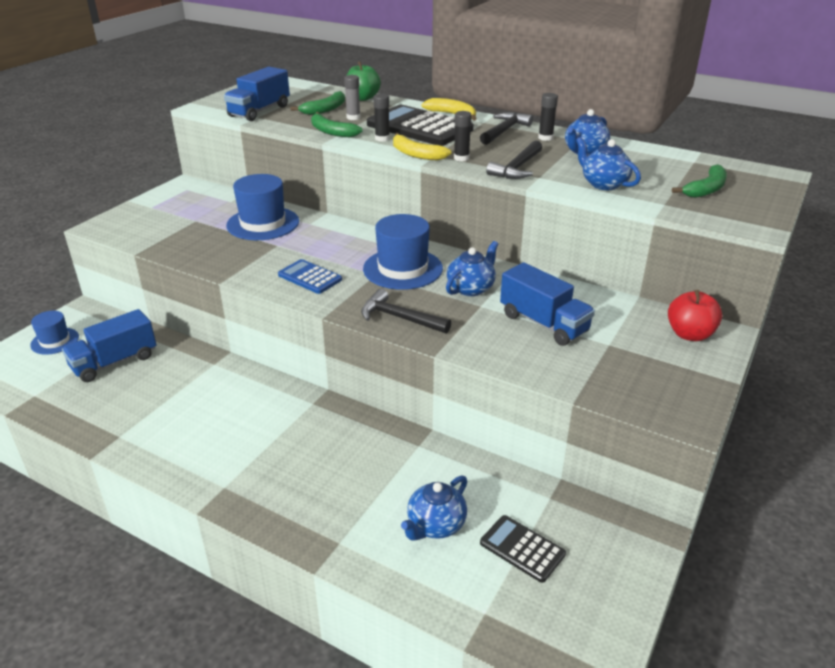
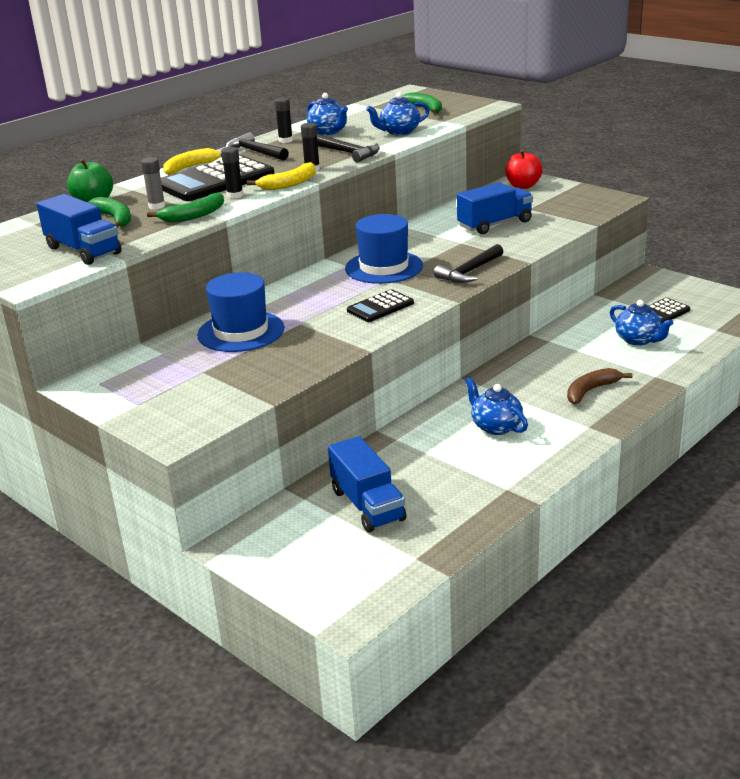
camera: 75 degrees left, 5 degrees down
blue hat [30,311,79,355] -> none
blue calculator [278,259,342,294] -> black calculator [347,289,414,322]
blue teapot [446,241,498,296] -> blue teapot moved to [465,377,528,435]
none -> brown banana [567,368,632,404]

